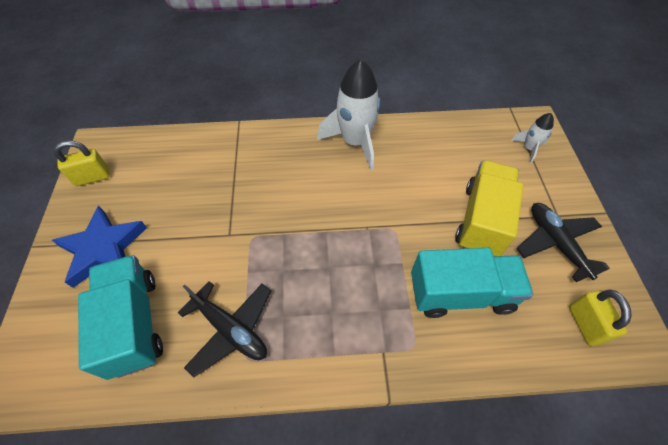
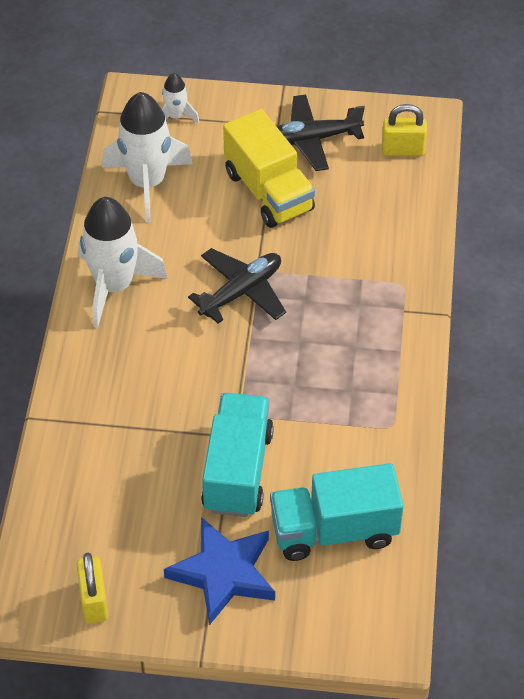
camera: 80 degrees left, 5 degrees down
black plane [178,281,271,377] -> black plane moved to [188,248,286,324]
turquoise truck [411,248,534,318] -> turquoise truck moved to [201,393,274,517]
yellow truck [455,160,523,256] -> yellow truck turned 150 degrees counterclockwise [223,109,315,228]
none -> white rocket [102,92,193,223]

